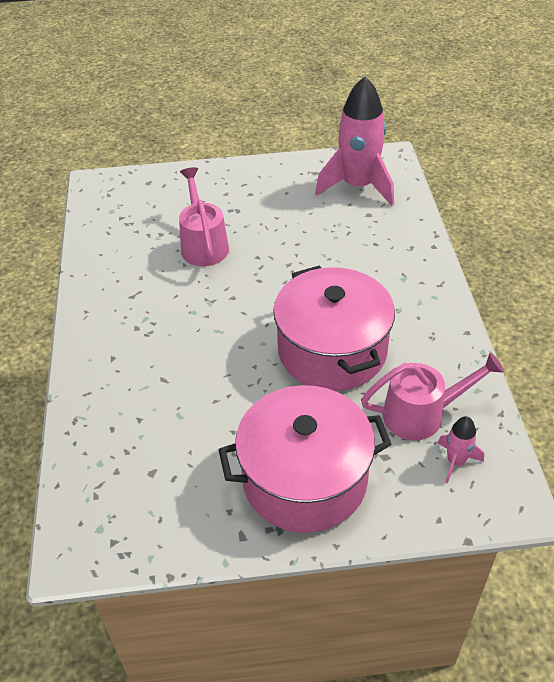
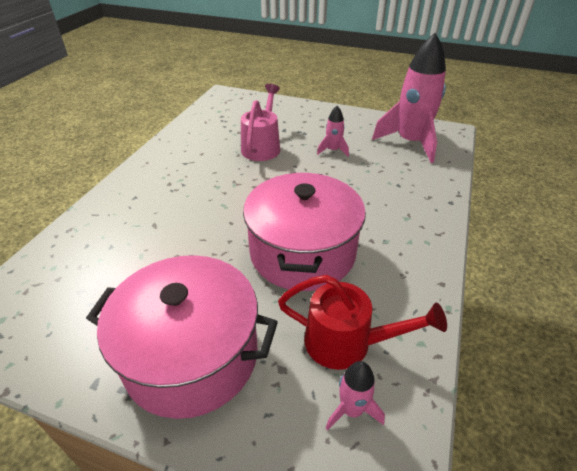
camera: 25 degrees right, 5 degrees down
pink watering can [361,352,504,440] -> red watering can [278,275,447,370]
none -> pink rocket [317,106,349,157]

